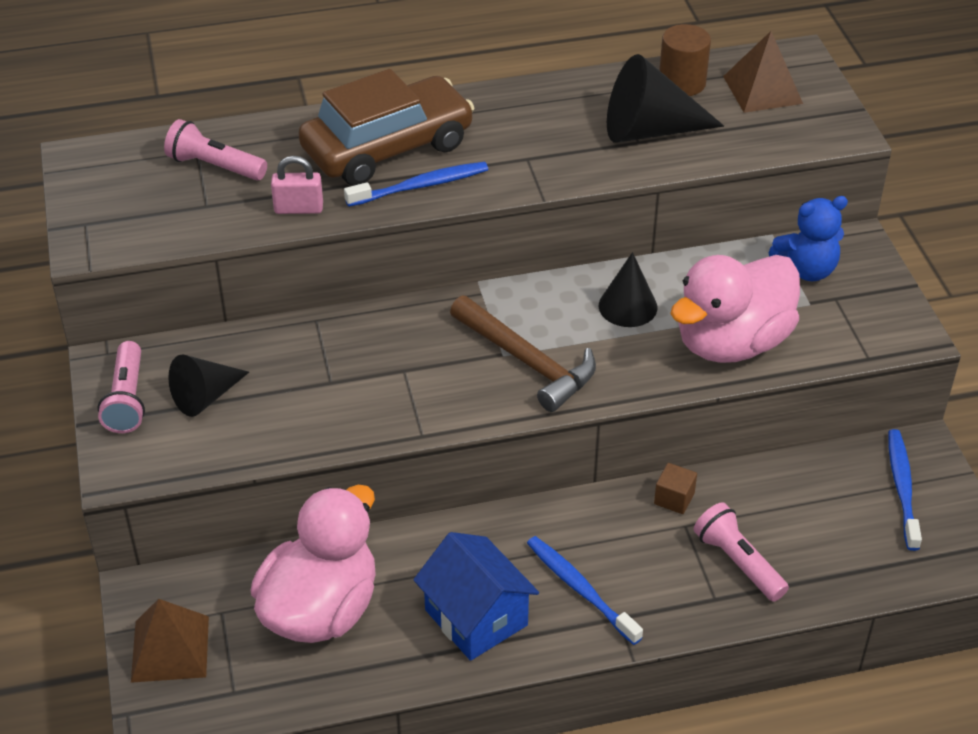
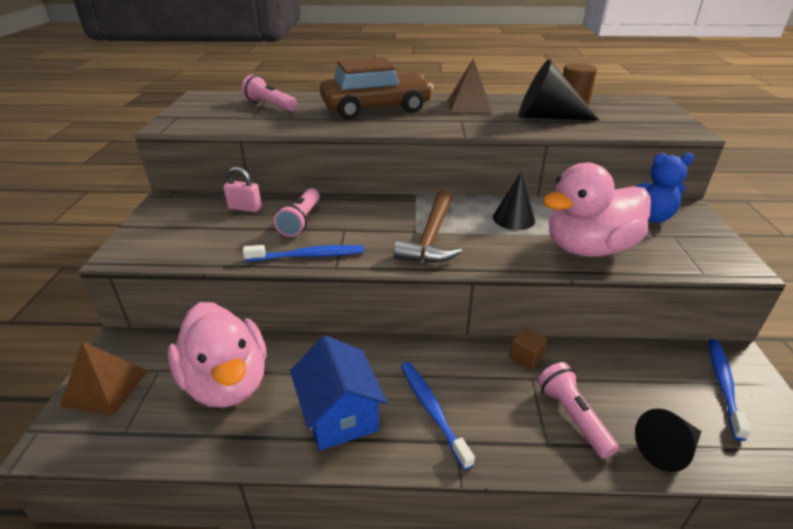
camera: 15 degrees right, 10 degrees down
pink flashlight [98,341,145,433] -> pink flashlight moved to [274,188,320,237]
black cone [168,354,249,417] -> black cone moved to [635,408,701,472]
pink duck [250,485,376,643] -> pink duck turned 105 degrees clockwise [168,302,267,408]
pink padlock [271,156,323,214] -> pink padlock moved to [223,167,262,212]
blue toothbrush [344,162,488,207] -> blue toothbrush moved to [243,245,364,261]
brown hammer [450,296,596,412] -> brown hammer turned 45 degrees clockwise [394,190,462,263]
brown pyramid [723,31,803,113] -> brown pyramid moved to [448,58,492,113]

